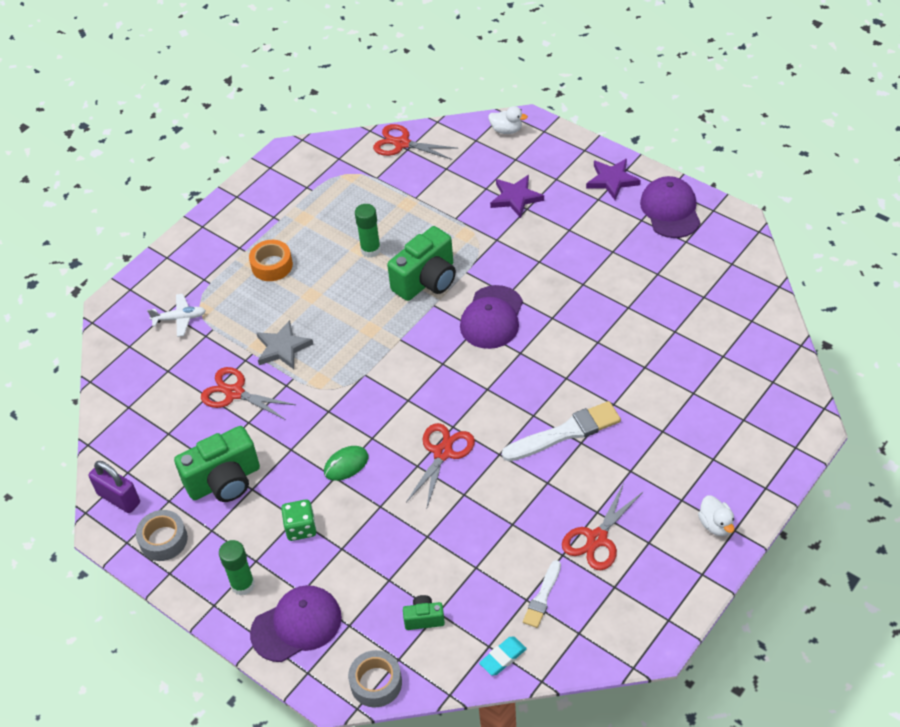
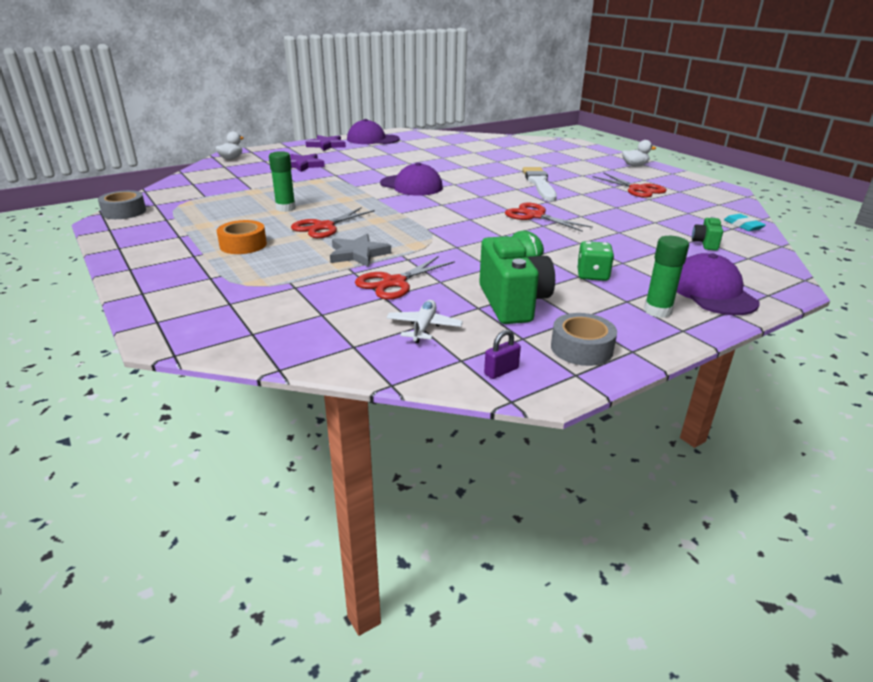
camera: 75 degrees left, 20 degrees down
purple padlock [89,461,140,513] -> purple padlock [484,330,521,379], size x0.56
white plane [147,294,206,337] -> white plane moved to [386,300,463,343]
grey tape [348,650,402,707] -> grey tape moved to [98,190,146,219]
red scissors [373,124,459,160] -> red scissors moved to [291,207,375,238]
green camera [387,226,456,301] -> none
white brush [523,560,561,628] -> none

